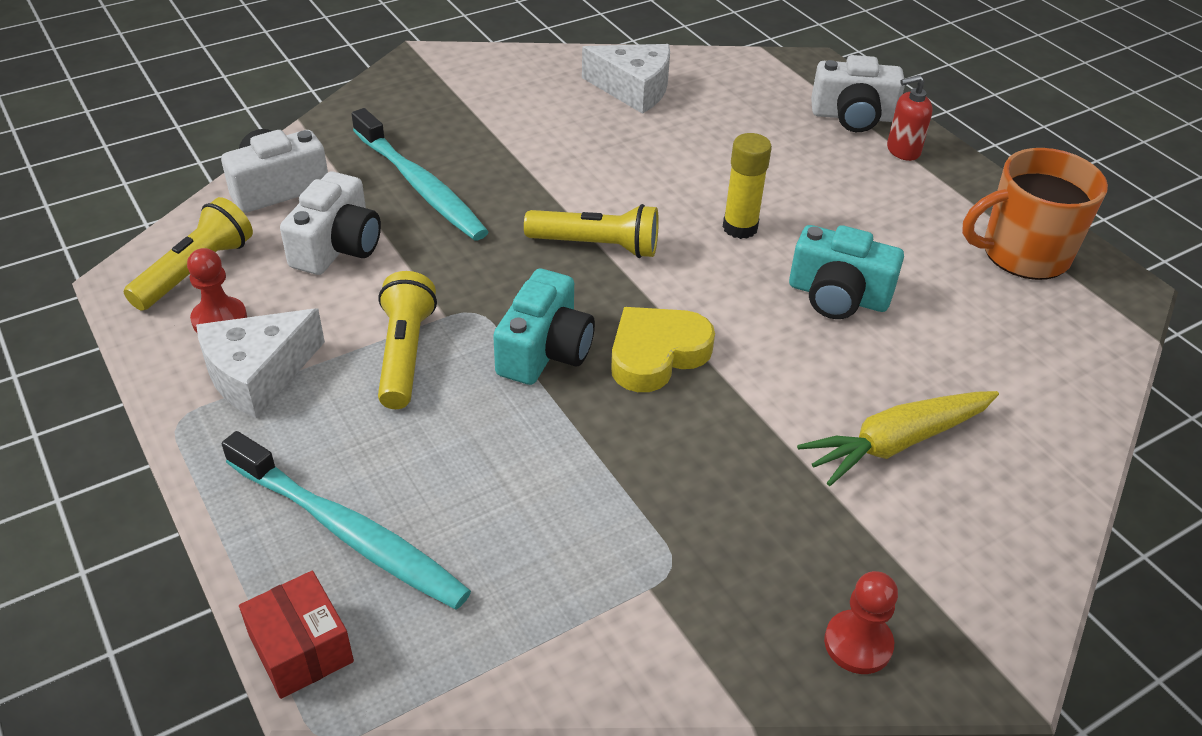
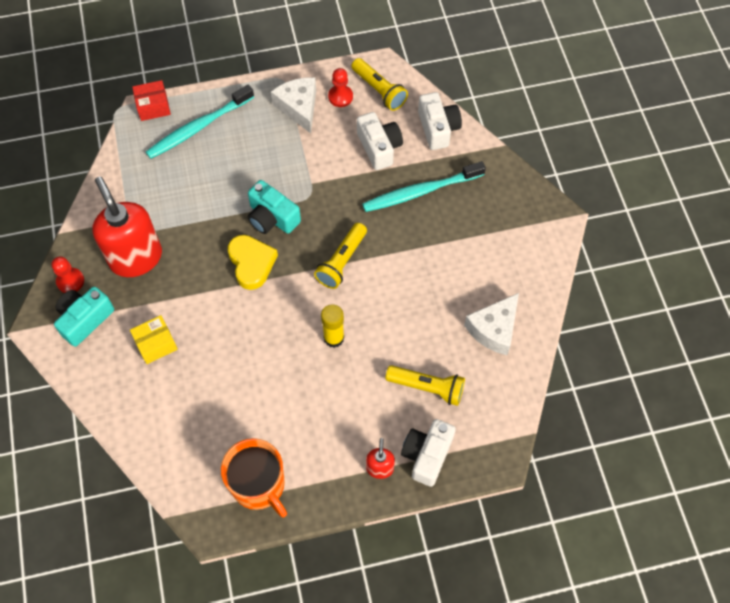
camera: 110 degrees right, 20 degrees up
white camera [280,172,381,275] -> white camera turned 150 degrees counterclockwise [357,112,403,170]
yellow flashlight [378,271,437,409] -> yellow flashlight moved to [385,365,465,406]
turquoise camera [789,225,904,319] -> turquoise camera moved to [54,286,114,347]
yellow carrot [797,391,999,486] -> yellow box [130,315,178,364]
orange mug [962,148,1108,280] -> orange mug turned 135 degrees clockwise [221,438,287,518]
none -> red soap dispenser [92,177,162,277]

